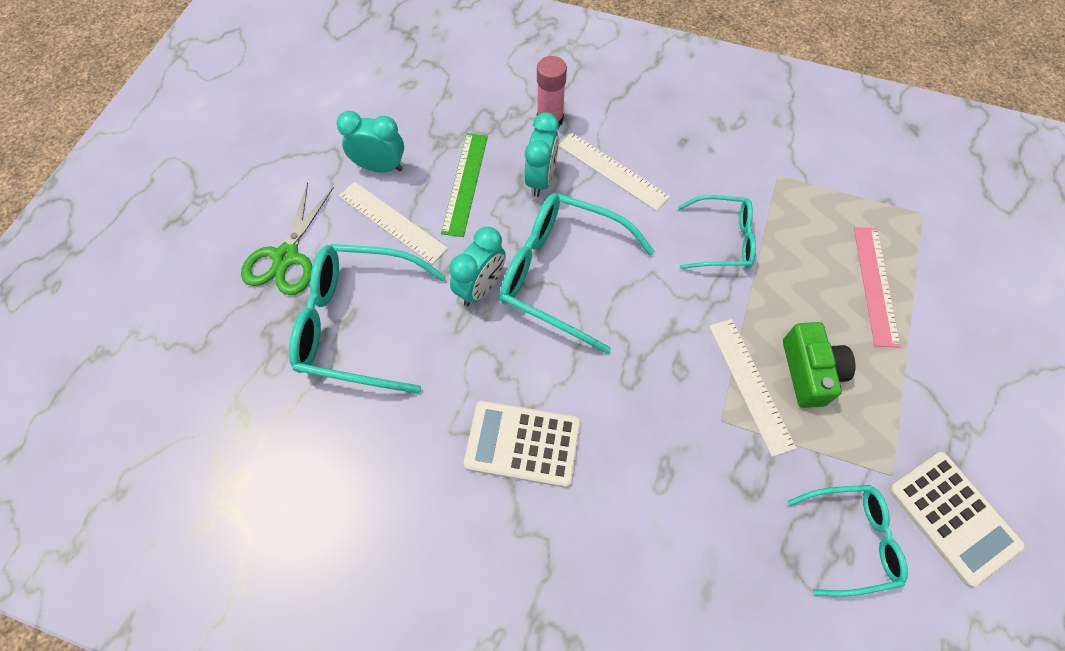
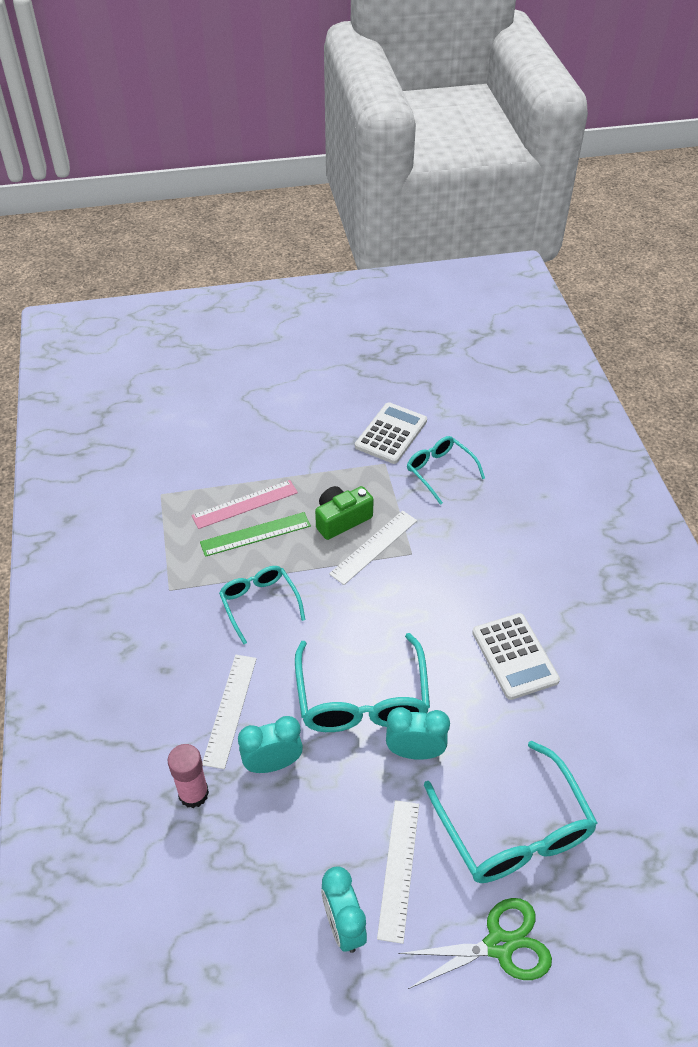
camera: 120 degrees left, 15 degrees down
green ruler [441,133,488,237] -> green ruler moved to [200,512,311,557]

